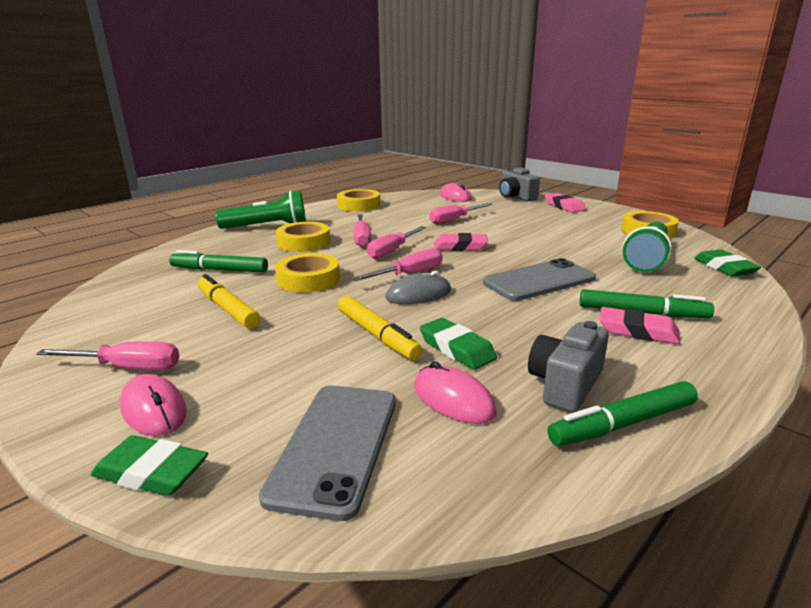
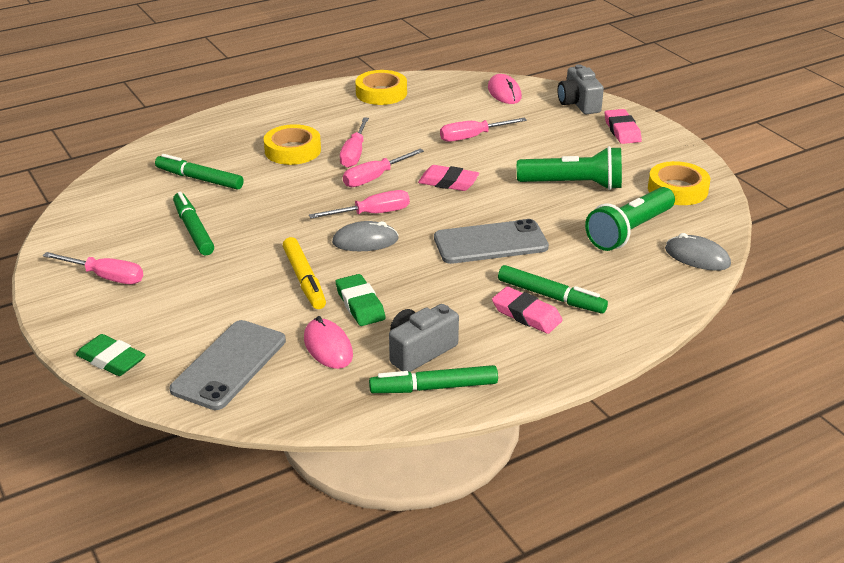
camera: 15 degrees right, 10 degrees up
pink mouse [120,374,187,436] -> none
yellow marker [197,274,260,329] -> green marker [173,192,214,255]
green flashlight [215,191,306,229] -> green flashlight moved to [517,146,622,190]
yellow tape [275,253,340,292] -> none
green eraser [694,249,761,276] -> grey mouse [665,233,731,271]

